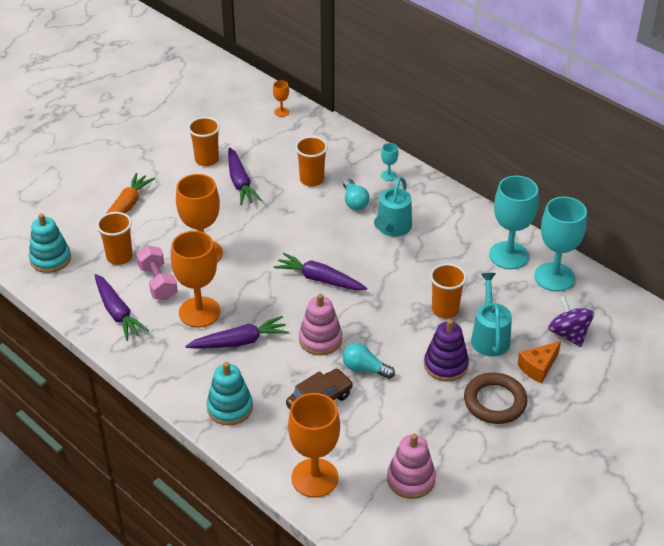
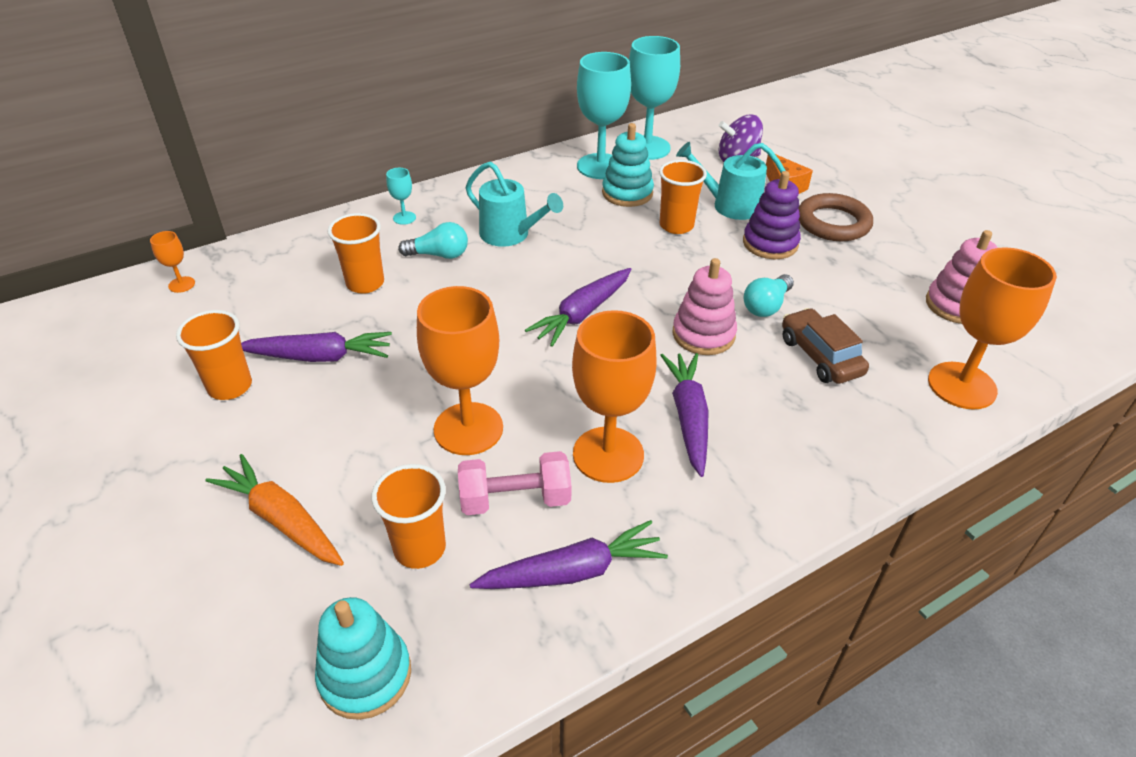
camera: 75 degrees left, 0 degrees up
turquoise stacking toy [207,362,253,425] -> turquoise stacking toy moved to [602,123,654,207]

